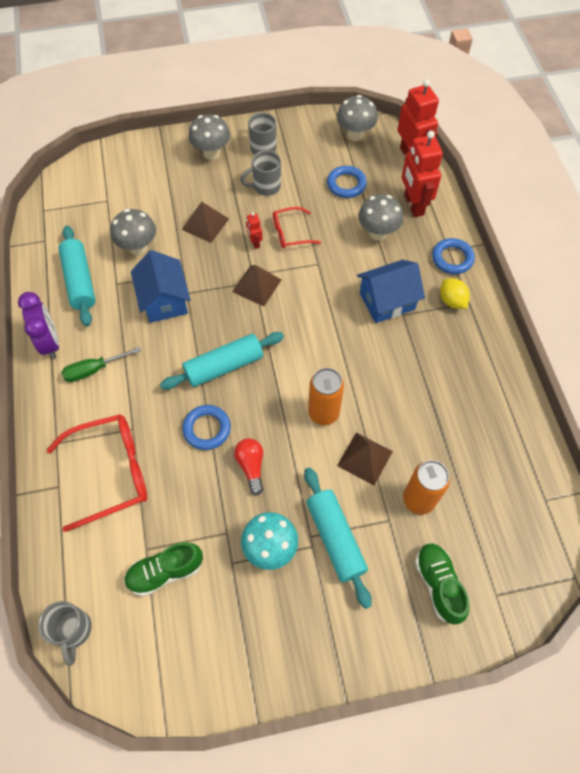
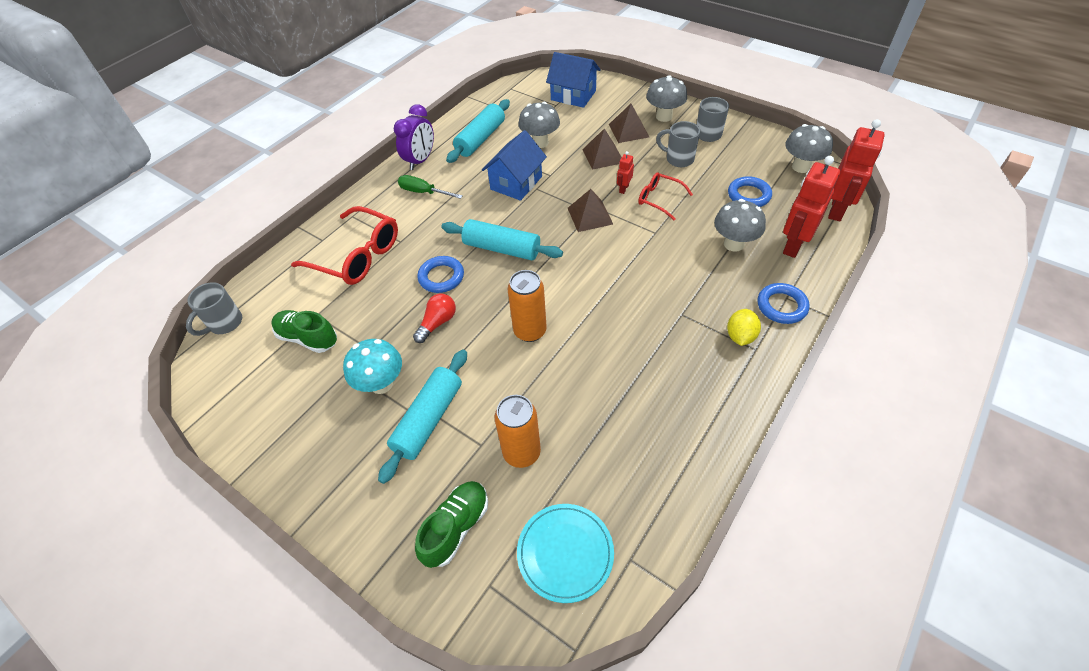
camera: 50 degrees right, 10 degrees down
brown pyramid [337,433,393,486] -> brown pyramid moved to [609,104,649,143]
blue house [357,260,425,323] -> blue house moved to [546,52,601,108]
none -> turquoise plate [517,504,614,603]

